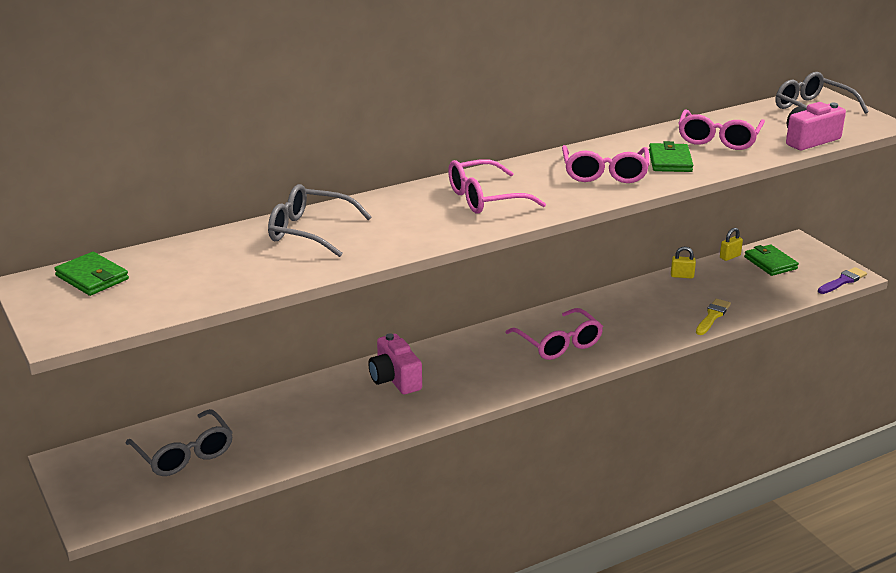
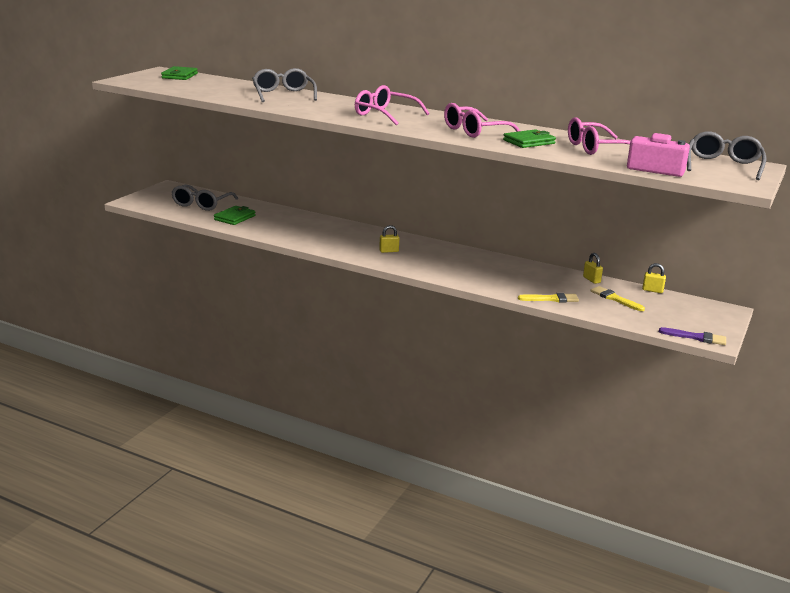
camera: 55 degrees right, 5 degrees down
pink camera [368,333,422,394] -> none
pink glasses [505,308,603,360] -> none
green wallet [744,245,799,276] -> green wallet moved to [214,206,256,225]
none -> yellow padlock [379,225,399,253]
none -> yellow brush [591,286,645,311]

